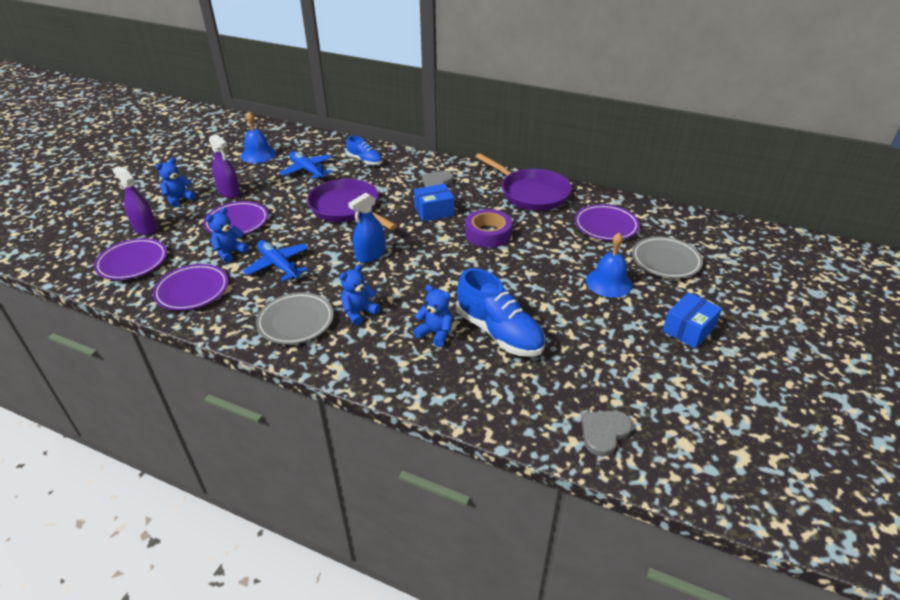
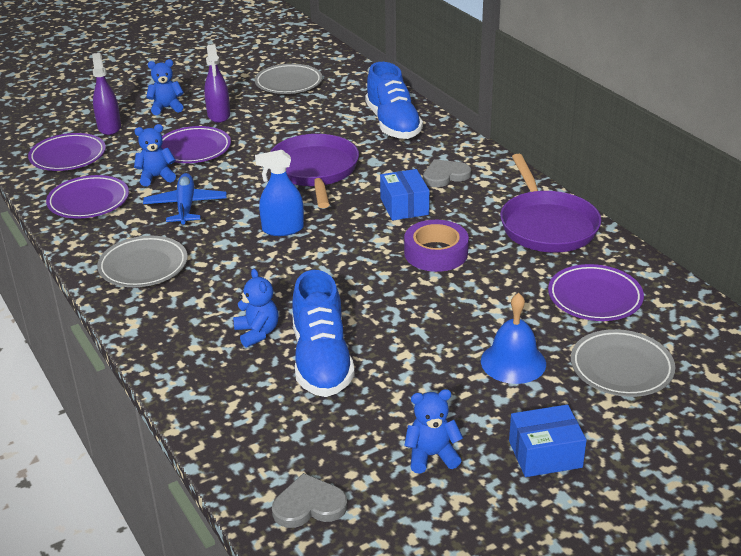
camera: 35 degrees right, 5 degrees down
blue bell [241,112,276,163] -> grey plate [255,64,322,94]
blue plane [279,151,332,180] -> none
blue teddy bear [339,264,380,326] -> blue teddy bear moved to [404,389,463,473]
blue shoe [347,136,383,165] -> blue shoe [365,62,423,139], size x1.74
blue box [414,184,454,222] -> blue box turned 60 degrees clockwise [380,169,430,221]

